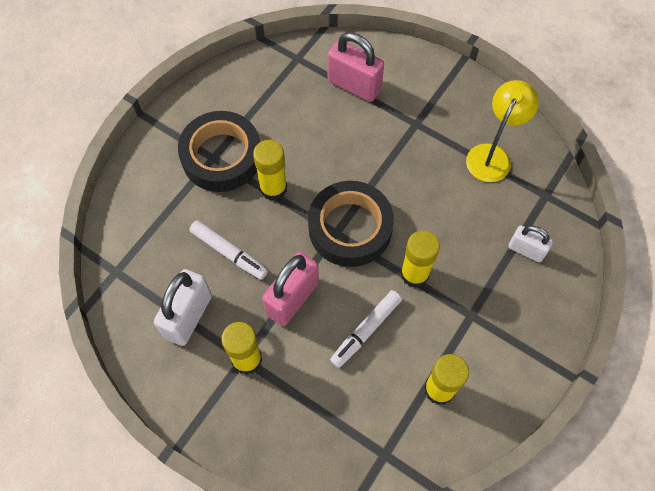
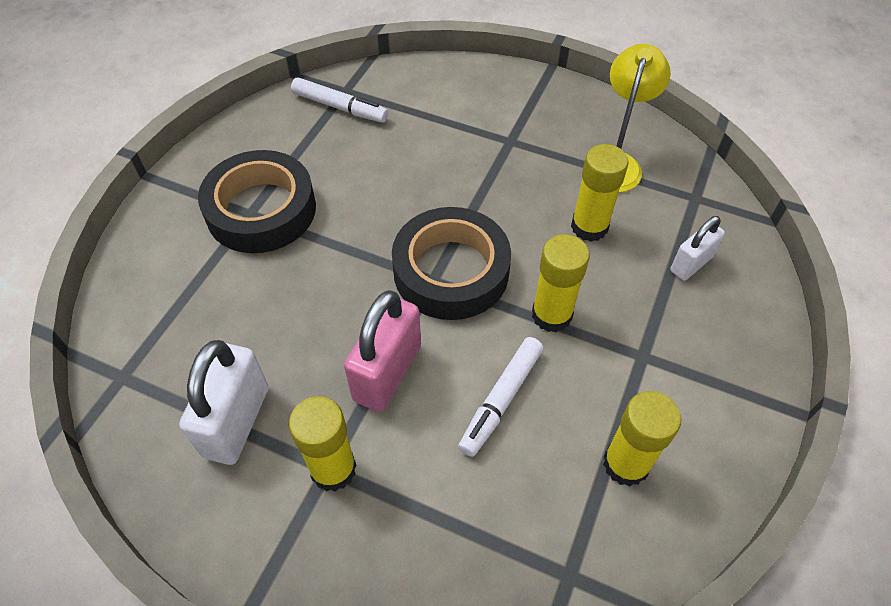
camera: 10 degrees left, 10 degrees down
white marker [189,220,268,280] -> white marker moved to [291,77,388,123]
yellow glue stick [253,140,287,201] -> yellow glue stick moved to [571,144,629,242]
pink padlock [328,32,384,102] -> none
white padlock [508,225,553,262] -> white padlock turned 60 degrees counterclockwise [670,216,725,281]

